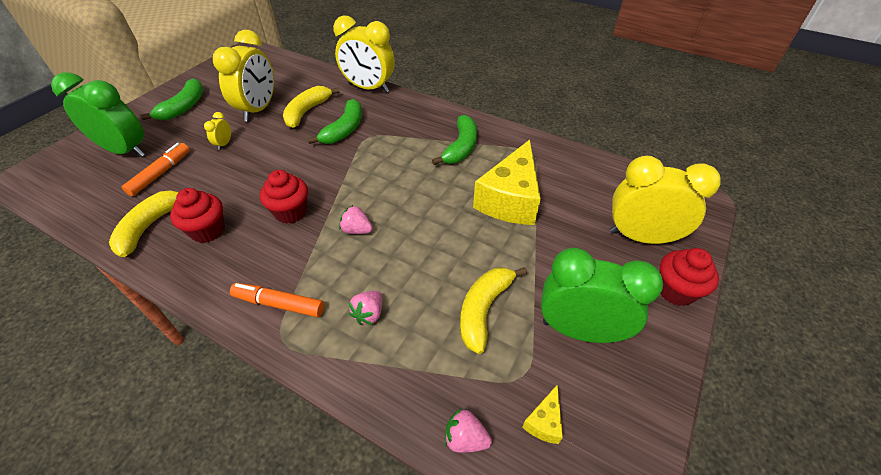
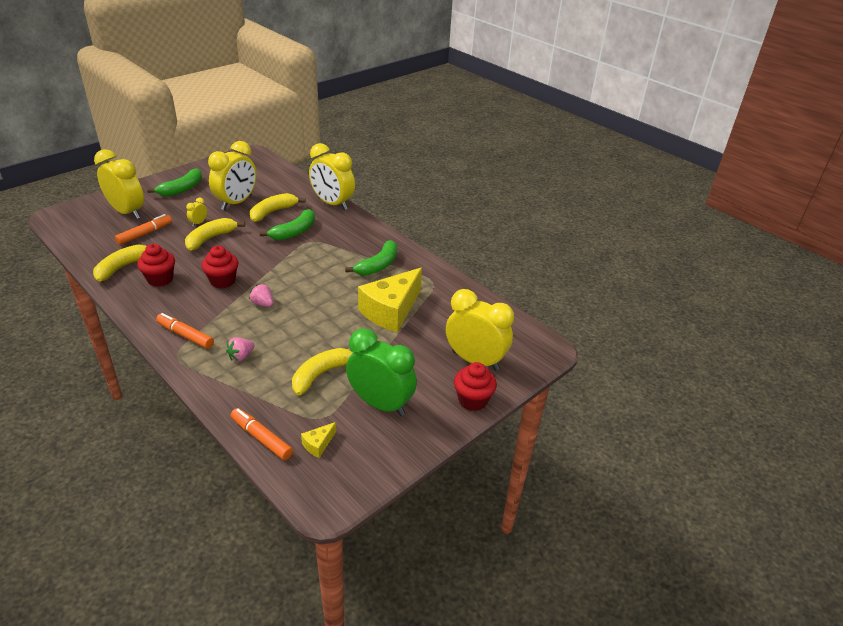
camera: 15 degrees right, 10 degrees down
green clock [51,72,146,157] -> yellow clock [94,149,144,219]
pink strawberry [445,409,492,453] -> orange marker [231,408,293,460]
none -> yellow banana [185,218,245,251]

